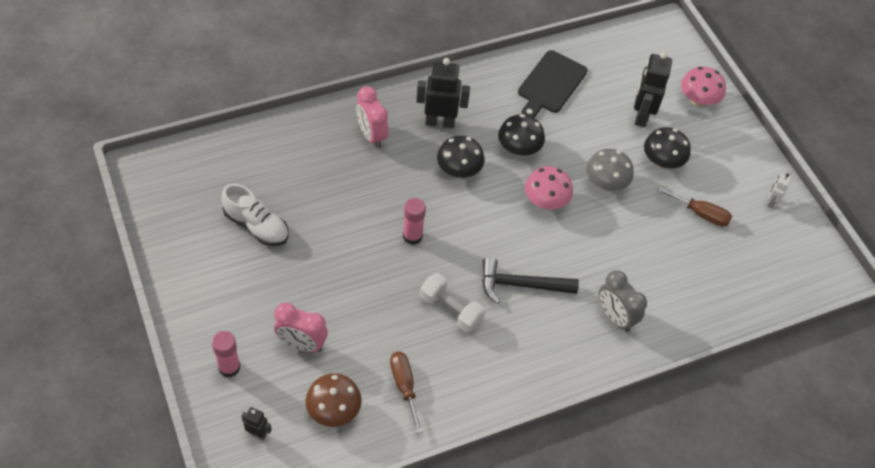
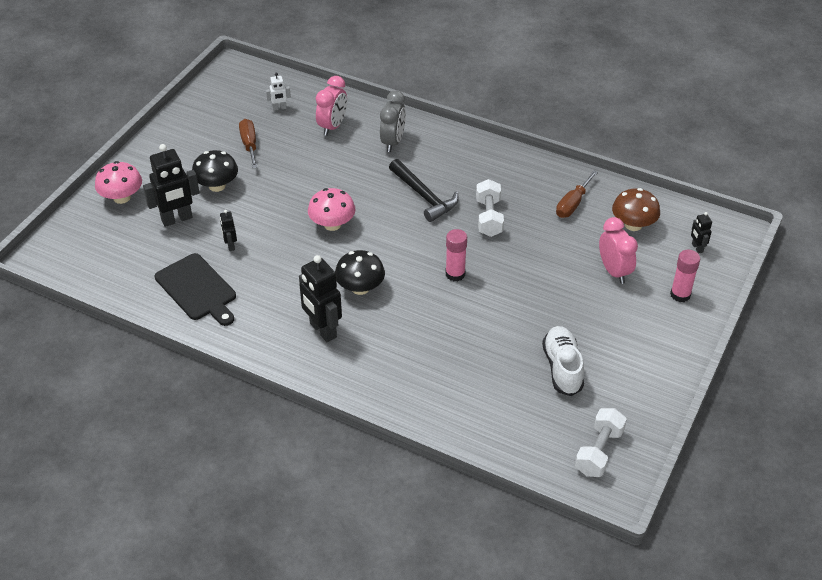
camera: 125 degrees left, 10 degrees down
pink clock [356,86,388,148] -> pink clock moved to [316,76,347,136]
black mushroom [498,114,545,156] -> none
black cutting board [518,50,588,118] -> black cutting board turned 60 degrees clockwise [155,253,236,326]
grey mushroom [586,149,634,191] -> none
white robot [767,173,792,208] -> white robot moved to [266,73,291,111]
none -> black robot [220,210,237,251]
none -> white dumbbell [575,408,627,477]

